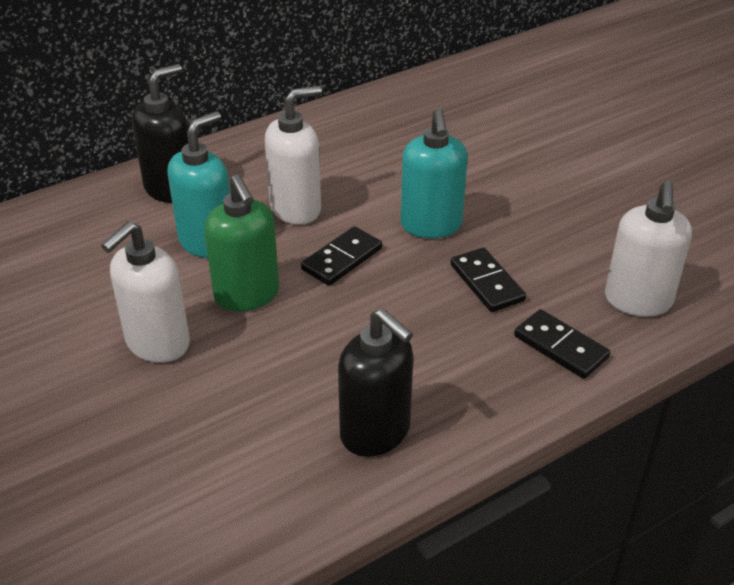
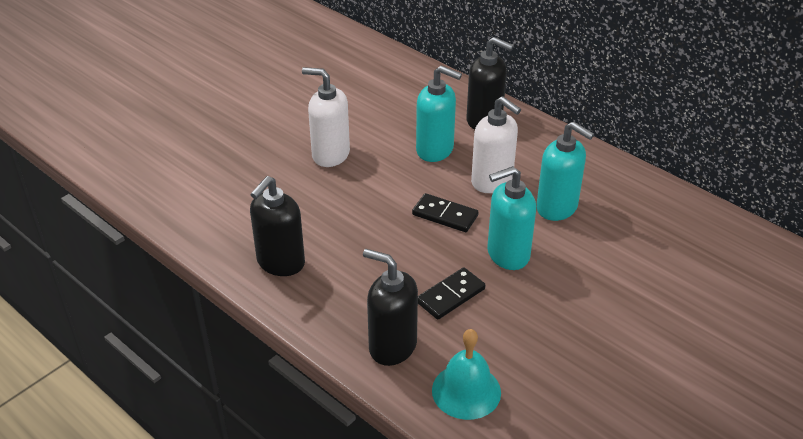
camera: 75 degrees right, 0 degrees up
green soap dispenser [204,175,279,311] -> none
black domino [514,309,610,379] -> black soap dispenser [363,249,418,366]
white soap dispenser [605,181,692,317] -> turquoise bell [432,329,501,420]
none -> turquoise soap dispenser [536,122,594,221]

